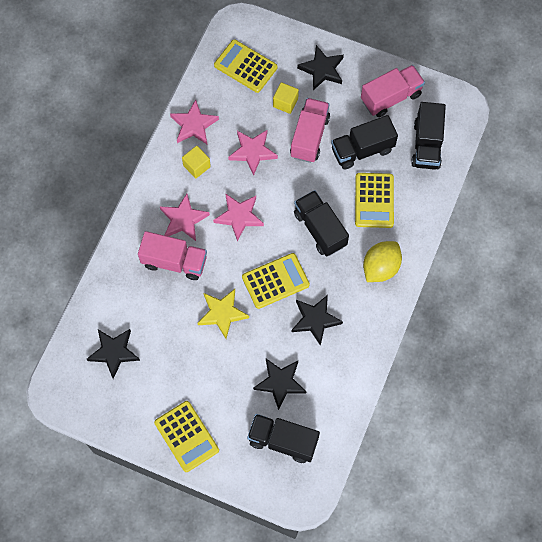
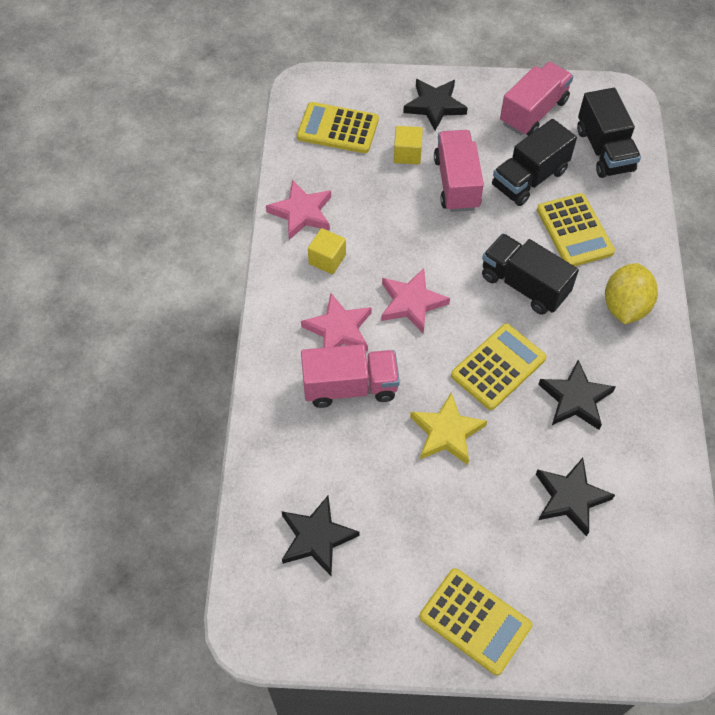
camera: 20 degrees left, 10 degrees down
pink star [228,130,278,176] -> none
black truck [247,414,320,463] -> none

